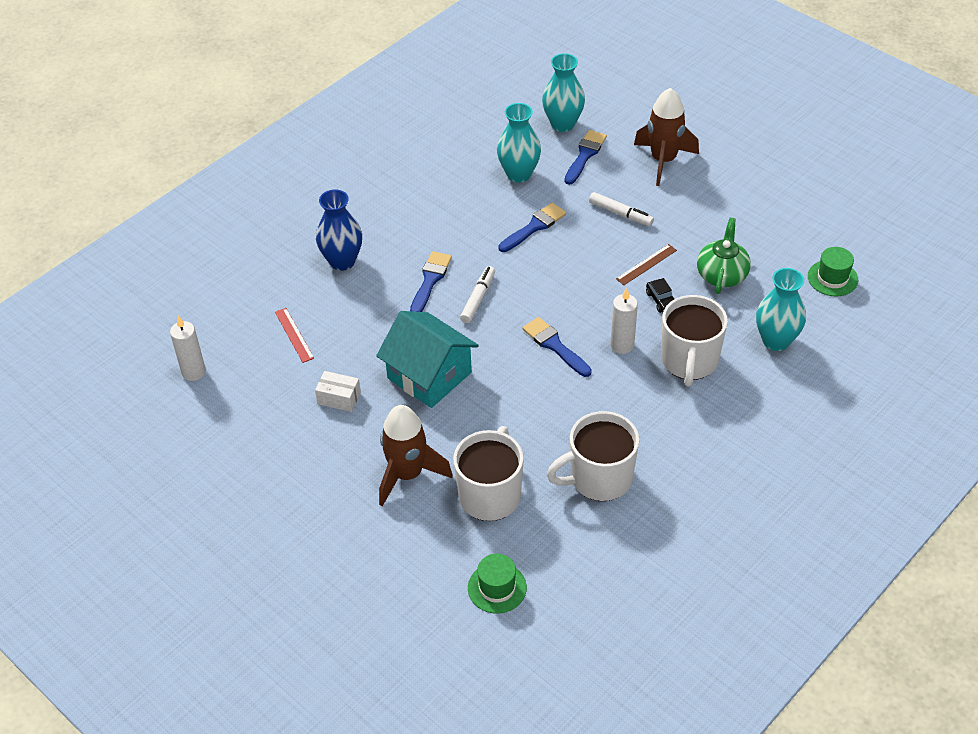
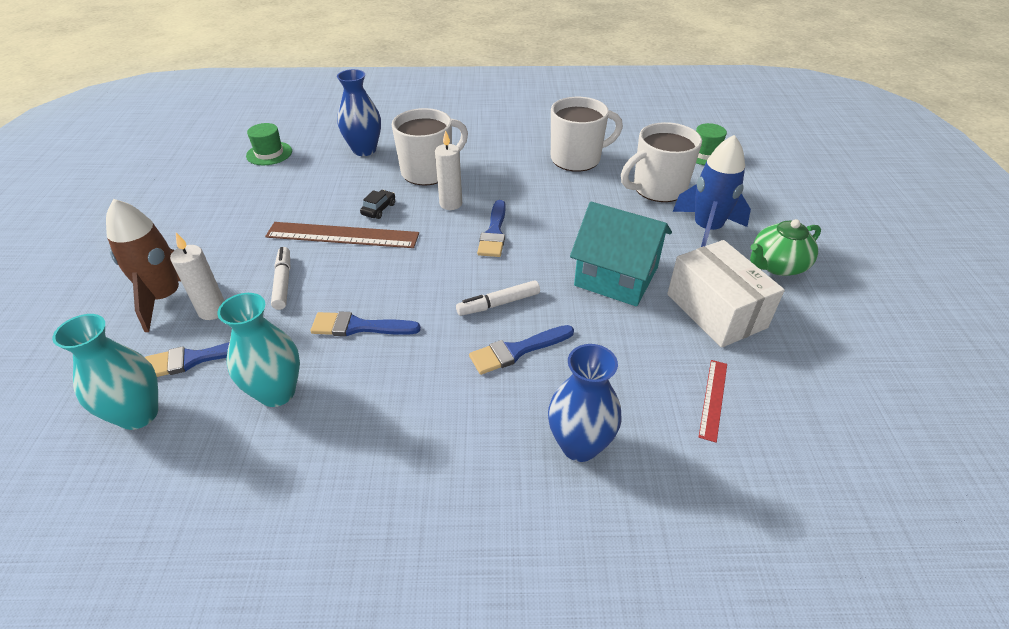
camera: 135 degrees left, 5 degrees down
white candle [170,316,206,381] -> white candle moved to [170,233,225,320]
white box [315,371,361,412] -> white box [667,240,785,348], size x2.00
turquoise house [376,311,479,408] -> turquoise house turned 60 degrees counterclockwise [570,202,672,306]
brown rocket [379,405,453,506] -> blue rocket [673,135,751,247]
white mug [547,411,639,501] -> white mug turned 45 degrees counterclockwise [551,97,623,172]
brown ruler [616,244,677,285] -> brown ruler [265,222,419,248], size x1.92
green teapot [697,218,751,294] -> green teapot moved to [750,219,821,276]
turquoise vase [756,268,806,351] -> blue vase [337,69,381,156]

